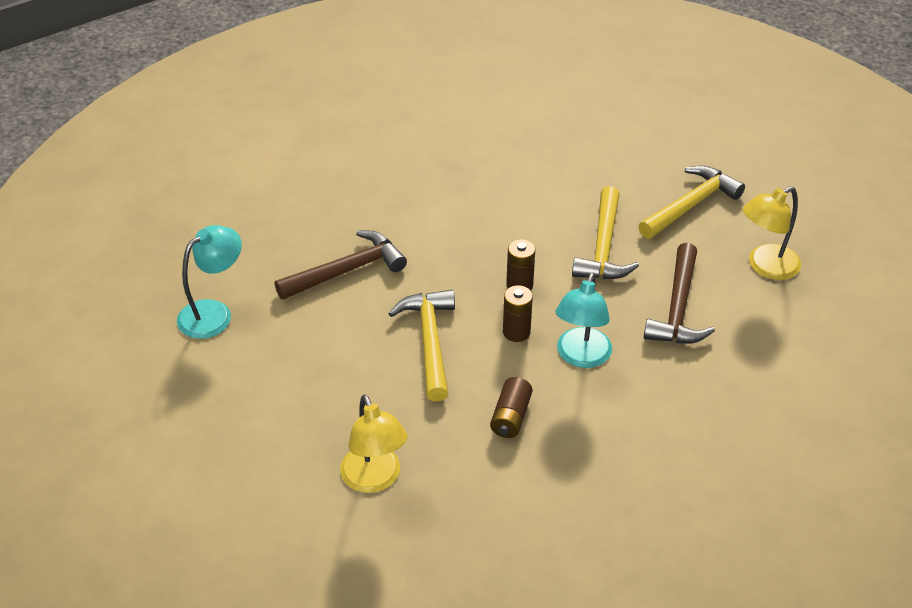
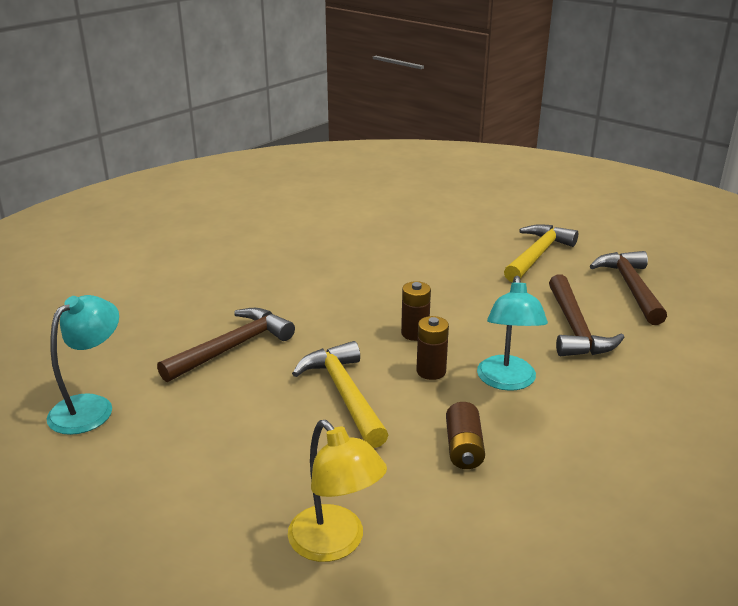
camera: 15 degrees left, 15 degrees down
yellow hammer [572,186,639,280] -> none
yellow lamp [743,187,801,280] -> brown hammer [590,251,667,325]

